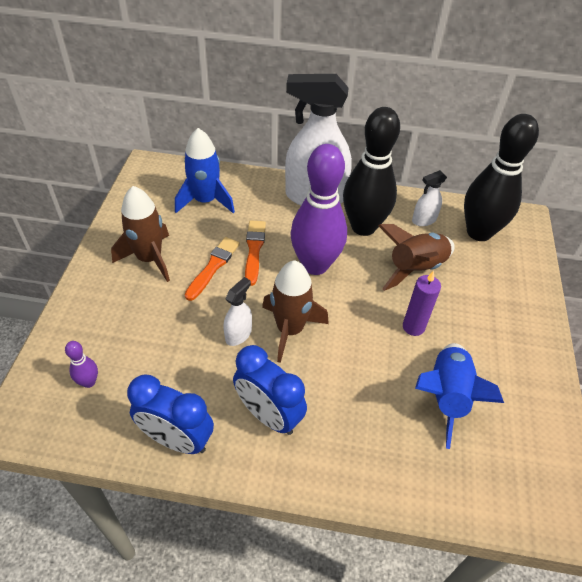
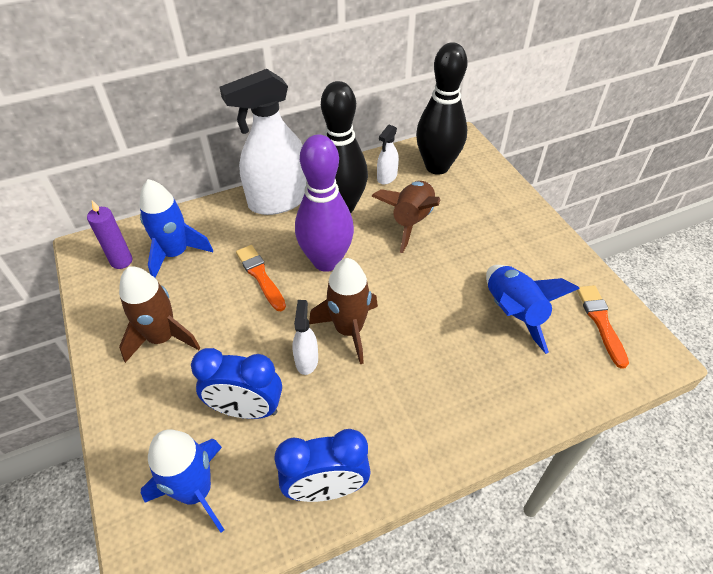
camera: 30 degrees left, 0 degrees up
purple bowling pin [65,341,98,388] -> blue rocket [141,430,224,532]
orange brush [185,237,240,301] -> orange brush moved to [577,285,629,369]
blue clock [233,345,307,435] -> blue clock moved to [191,348,282,419]
purple candle [403,271,441,336] -> purple candle moved to [87,201,132,269]

